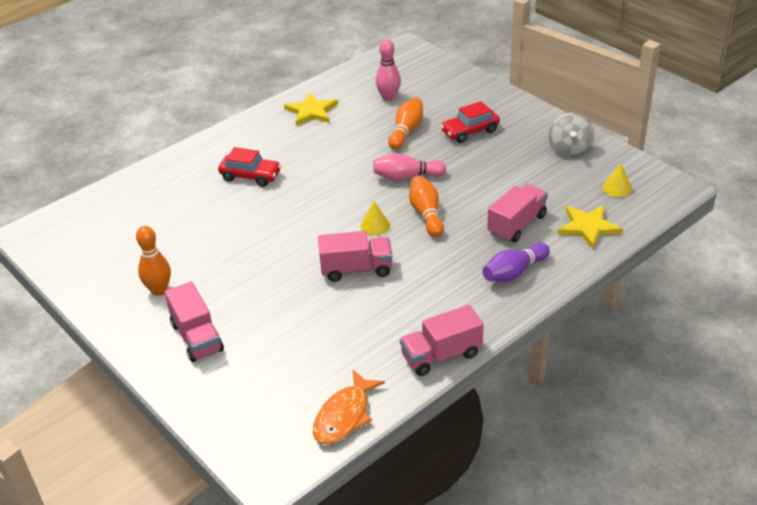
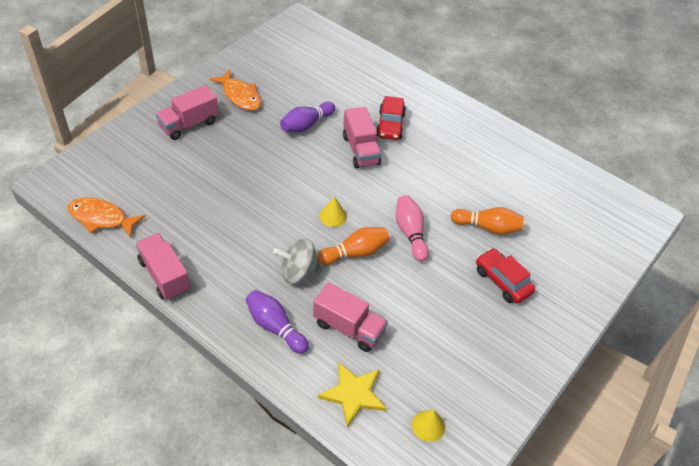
camera: 75 degrees right, 10 degrees up
orange bowling pin [136,226,171,296] -> orange fish [209,70,261,111]
yellow star [284,92,338,126] -> none
pink truck [318,231,393,282] -> pink truck moved to [343,107,381,168]
pink bowling pin [376,39,401,102] -> none
grey spinning top [549,112,594,158] -> grey spinning top moved to [273,238,322,284]
none -> purple bowling pin [280,102,335,132]

